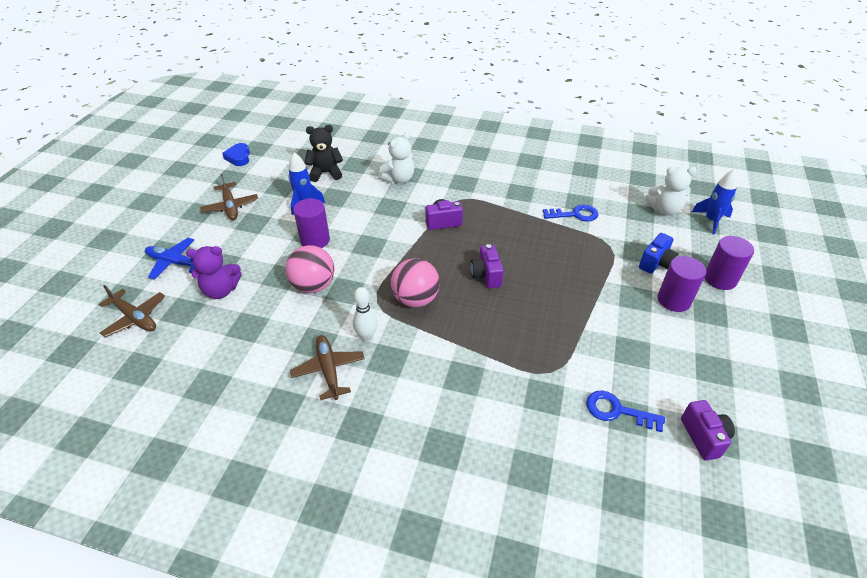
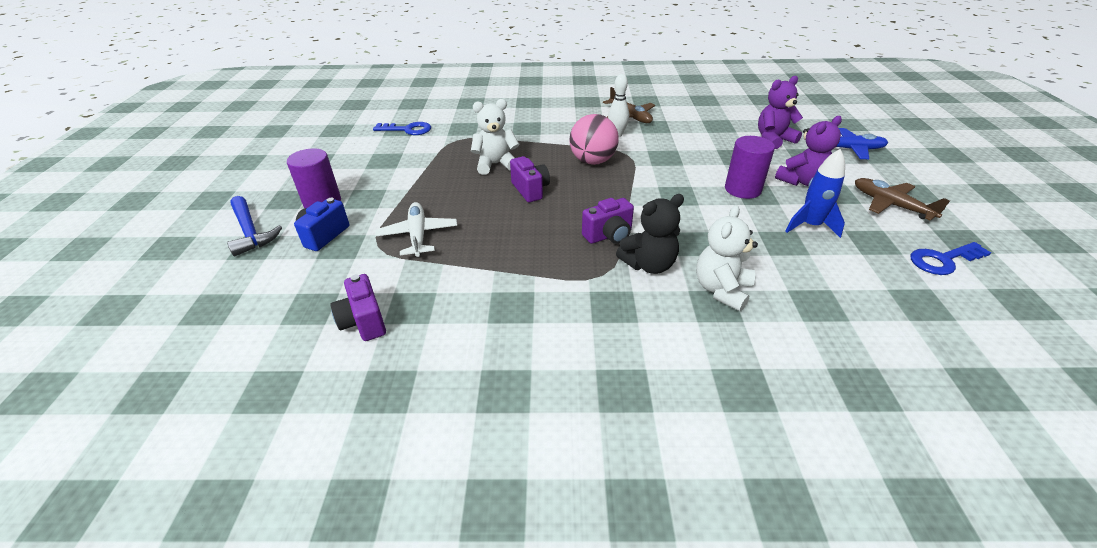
camera: 165 degrees right, 5 degrees down
brown plane [99,285,165,337] -> none
blue heart [222,143,250,166] -> none
pink ball [285,245,334,293] -> none
black teddy bear [304,125,343,182] -> black teddy bear moved to [616,194,684,274]
blue key [543,205,599,222] -> blue key moved to [911,242,991,275]
white teddy bear [646,167,697,216] -> white teddy bear moved to [471,99,519,175]
purple camera [681,400,735,461] -> purple camera moved to [330,274,386,341]
blue rocket [692,169,737,234] -> none
purple cylinder [704,236,754,290] -> blue hammer [227,196,282,256]
none -> white plane [375,202,457,257]
none -> purple teddy bear [775,116,842,186]

